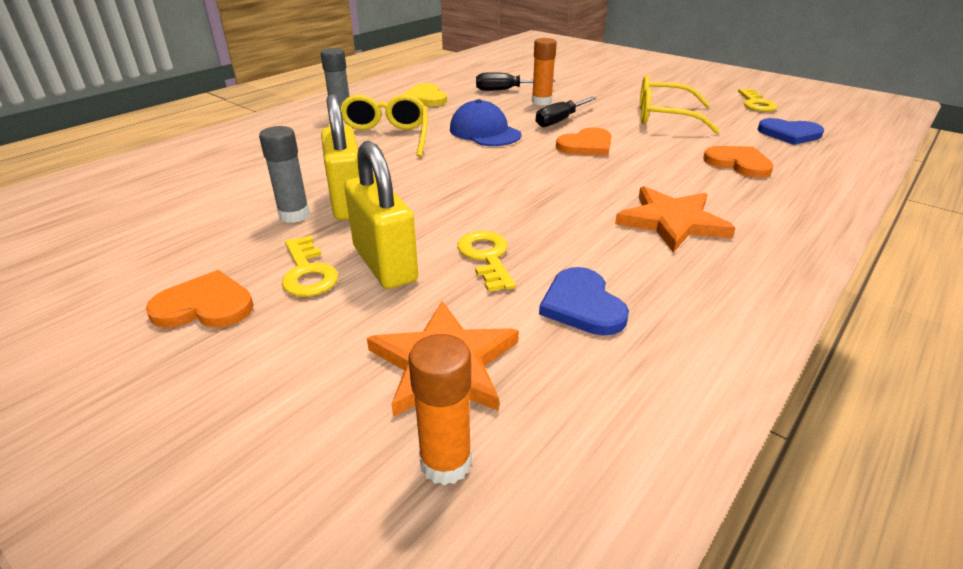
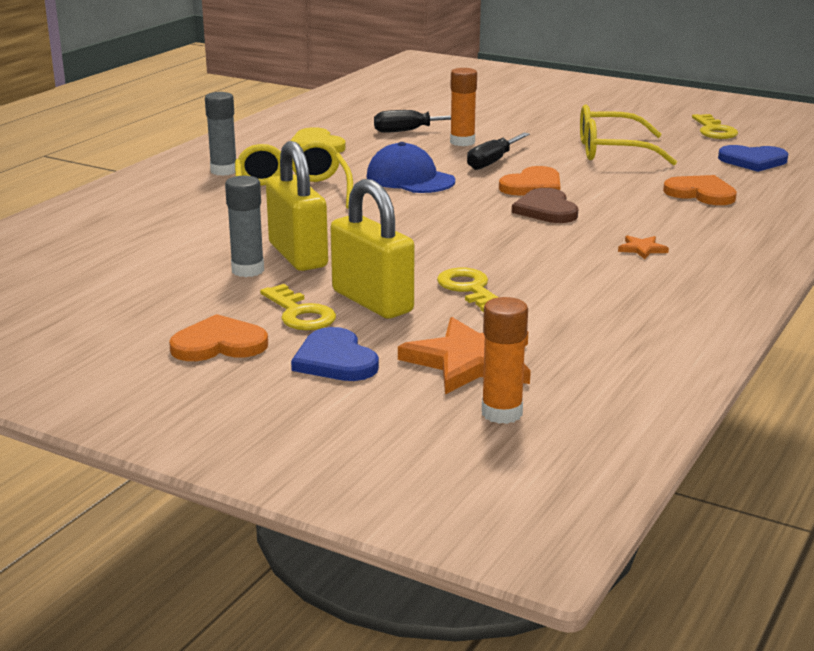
camera: 10 degrees left, 10 degrees down
blue heart [539,267,629,336] -> blue heart moved to [291,327,379,381]
orange star [615,186,736,253] -> orange star [618,235,669,259], size x0.44
none -> brown heart [512,188,578,223]

